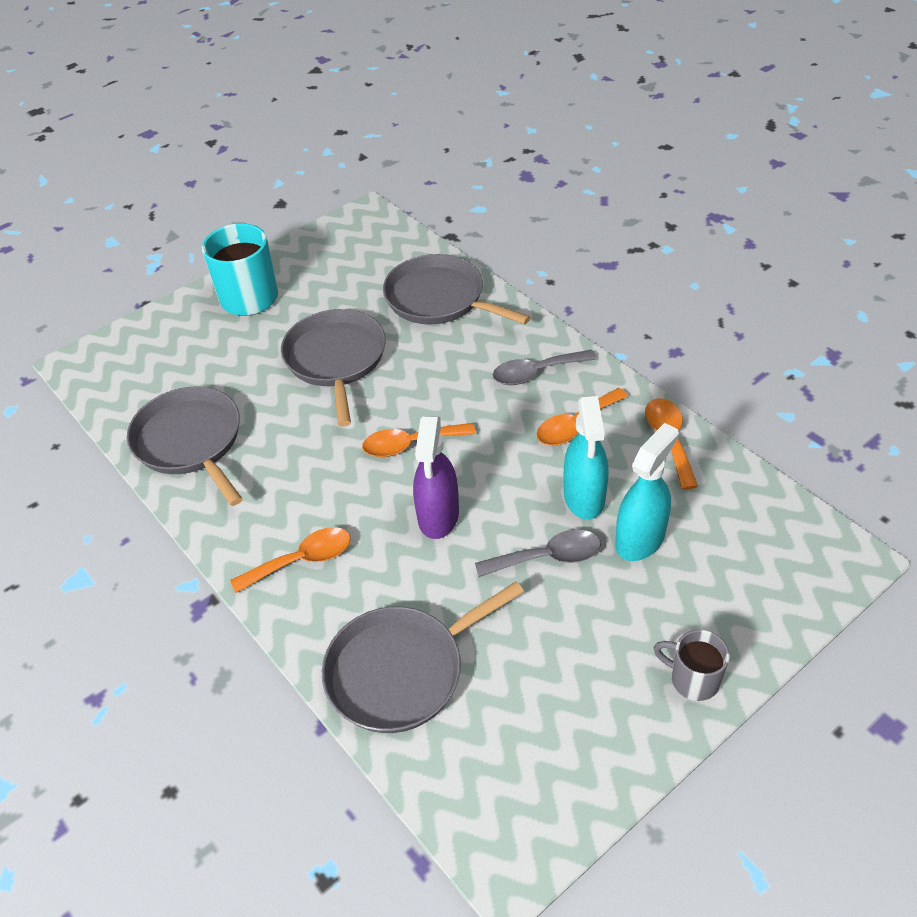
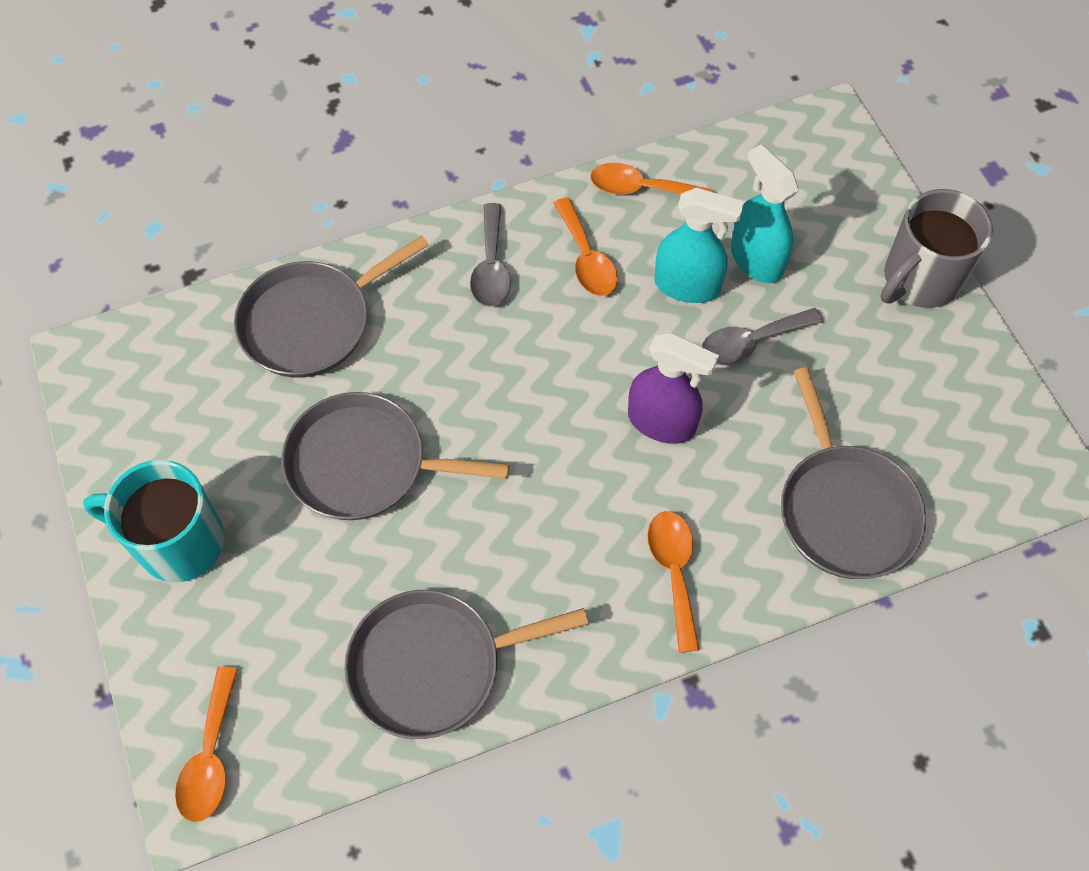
camera: 75 degrees left, 15 degrees up
orange spoon [362,423,476,457] -> orange spoon moved to [175,666,238,822]
grey spoon [475,529,601,577] -> grey spoon turned 120 degrees counterclockwise [702,308,823,365]
grey mug [654,629,730,701] -> grey mug [881,189,993,308], size x1.77

